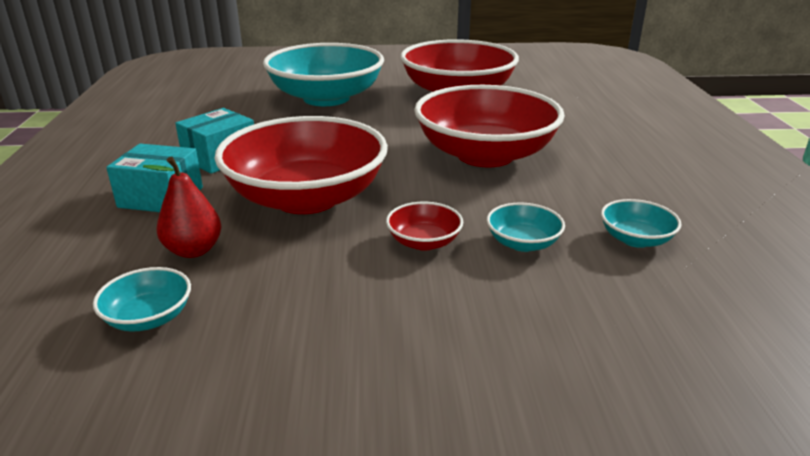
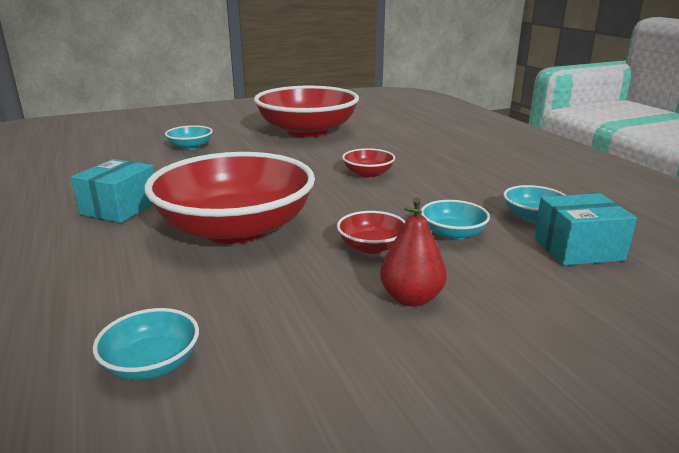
camera: 20 degrees left, 5 degrees down
turquoise box [106,144,203,212] -> turquoise box moved to [534,193,637,266]
red pear [143,156,222,258] -> red pear moved to [380,197,447,307]
turquoise bowl [263,43,384,106] -> turquoise bowl [165,125,213,150], size x0.41
red bowl [414,85,565,167] -> red bowl [342,148,395,177], size x0.41

